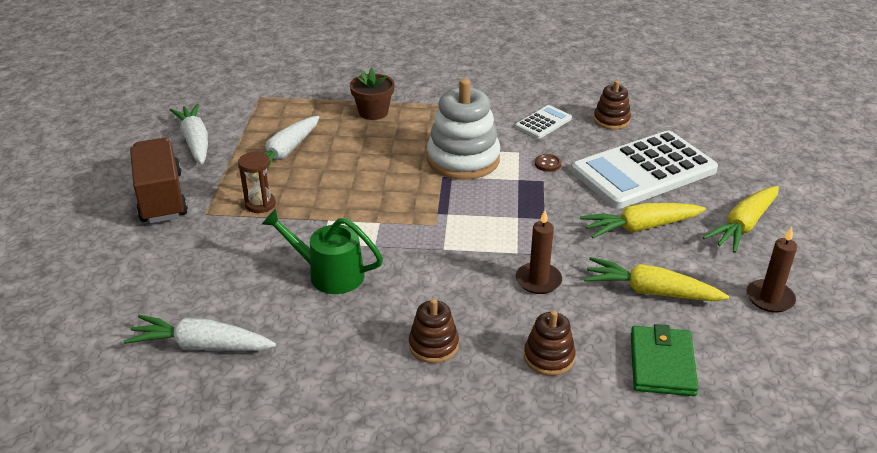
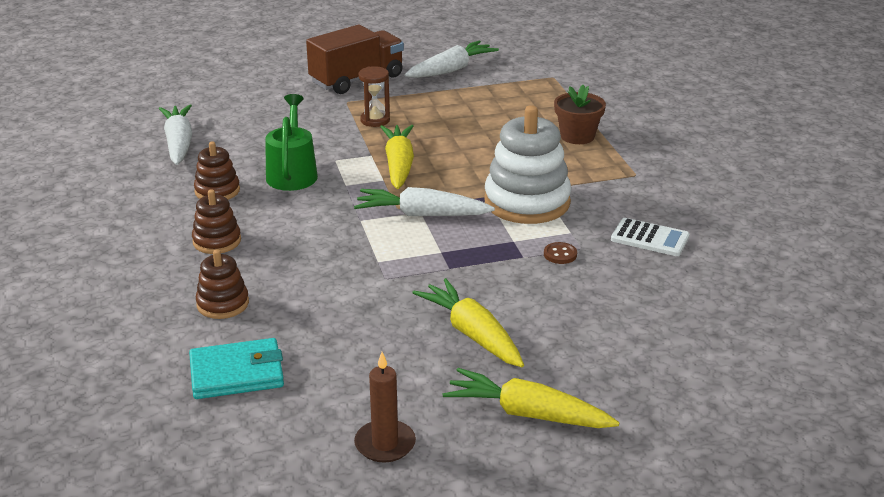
camera: 70 degrees right, 5 degrees down
white carrot [238,116,320,169] -> white carrot moved to [354,187,495,216]
brown candle [516,210,562,294] -> none
white calculator [571,131,718,209] -> none
yellow carrot [584,257,729,301] -> yellow carrot moved to [380,125,414,189]
brown stacking toy [594,80,631,130] -> brown stacking toy moved to [194,141,240,200]
green wallet [631,324,699,396] -> turquoise wallet [189,338,284,399]

